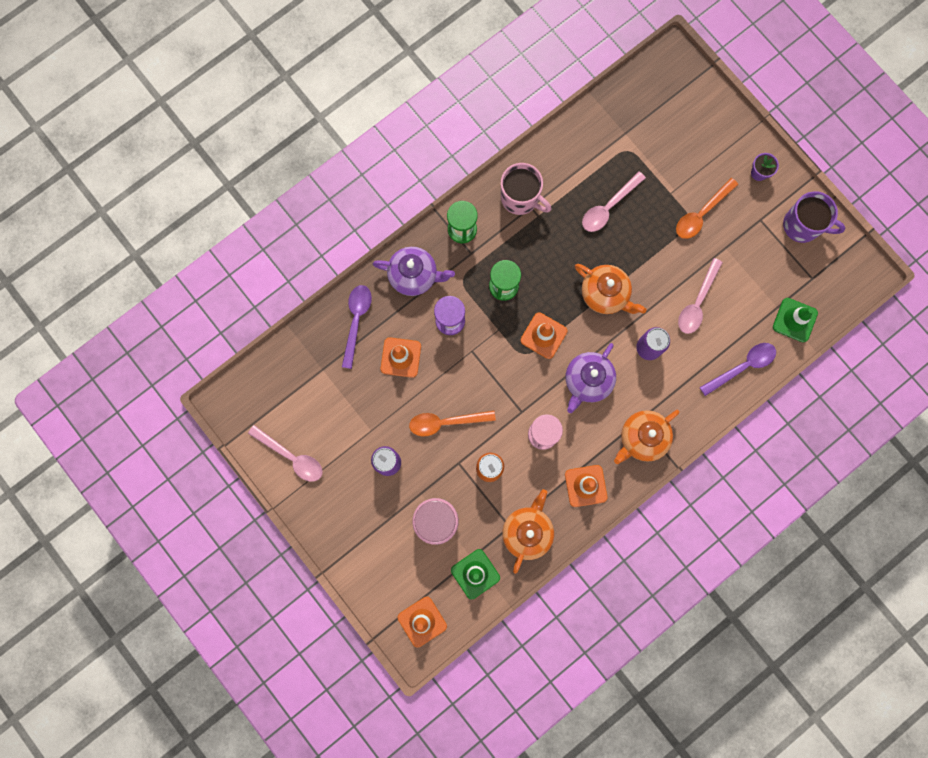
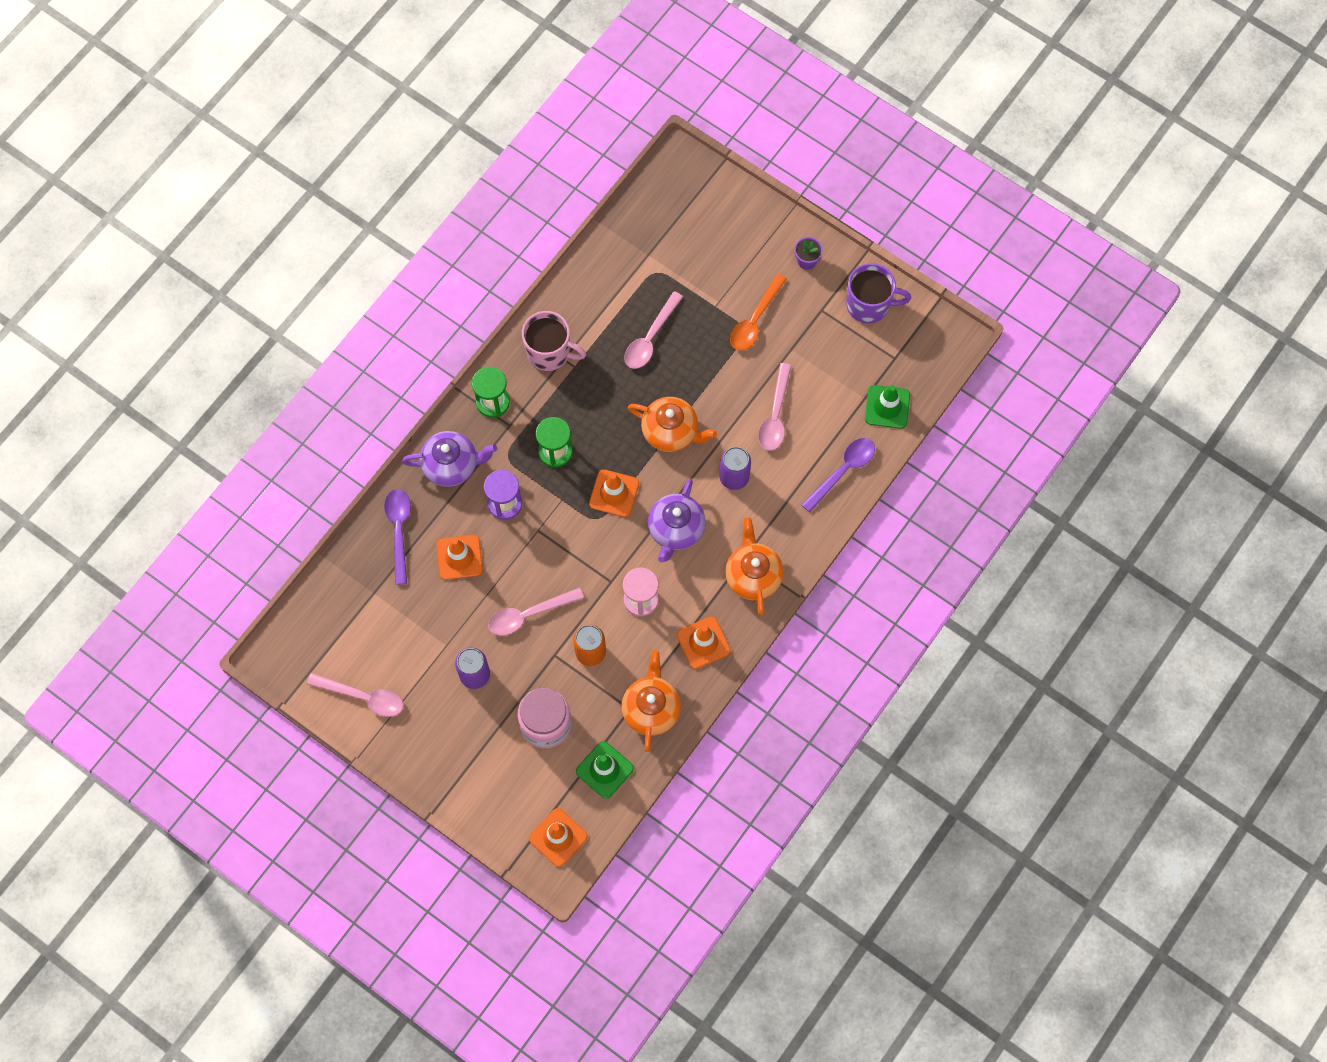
camera: 15 degrees left, 10 degrees down
orange spoon [409,411,496,436] -> pink spoon [488,587,584,636]
orange teapot [614,410,680,464] -> orange teapot turned 135 degrees clockwise [725,517,784,615]

